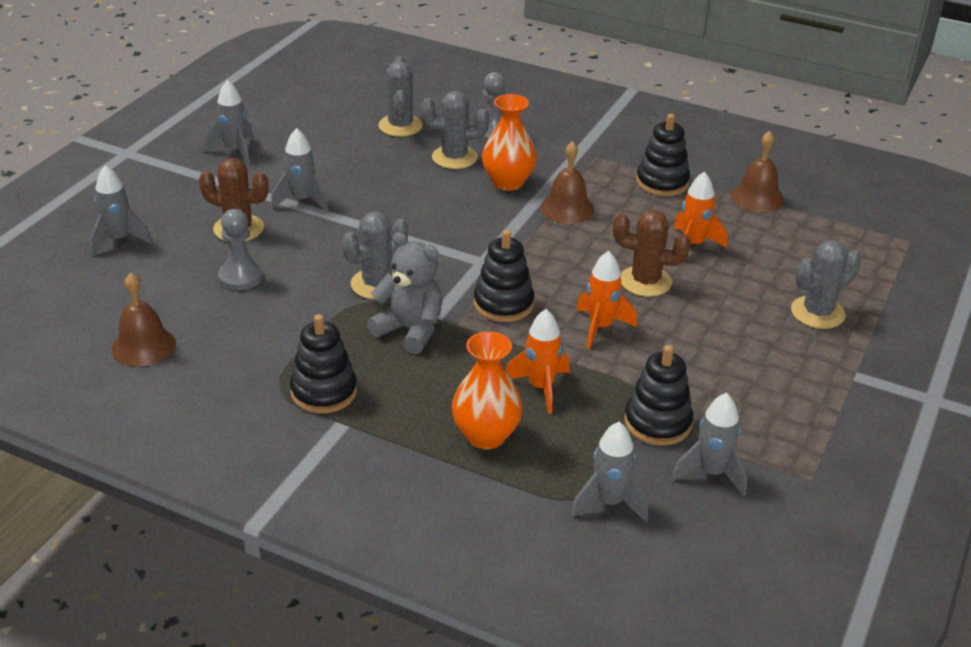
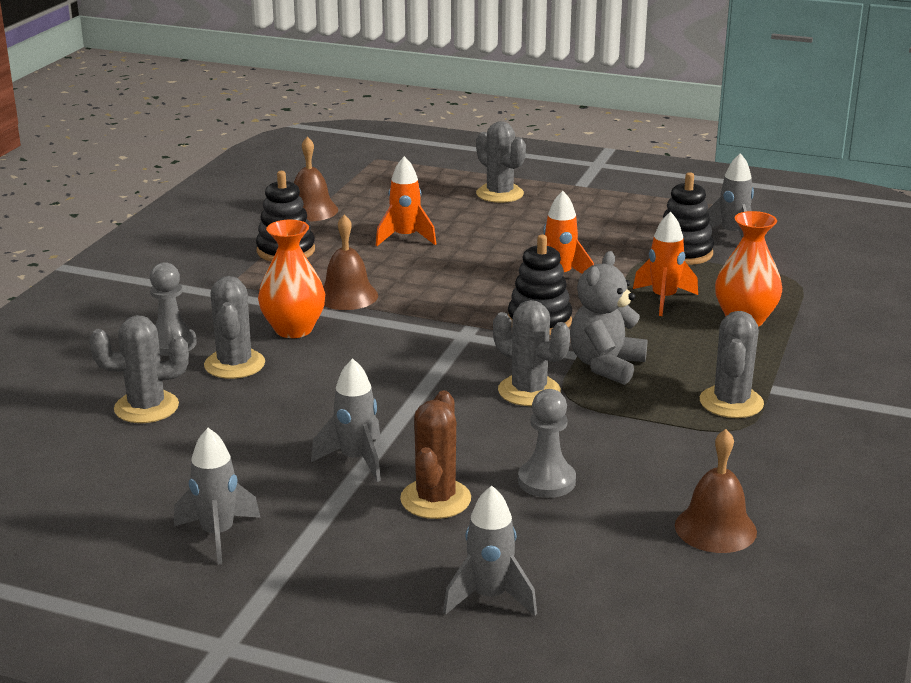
camera: 95 degrees left, 10 degrees down
black stacking toy [290,314,357,414] -> grey cactus [700,311,764,418]
grey rocket [571,422,648,522] -> none
brown cactus [613,210,691,297] -> none

